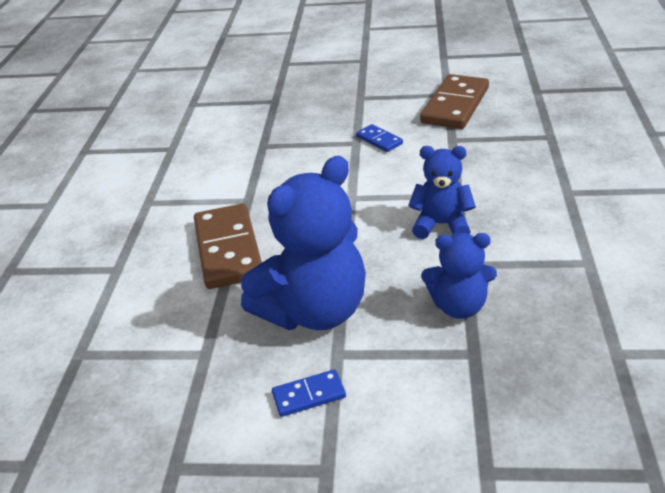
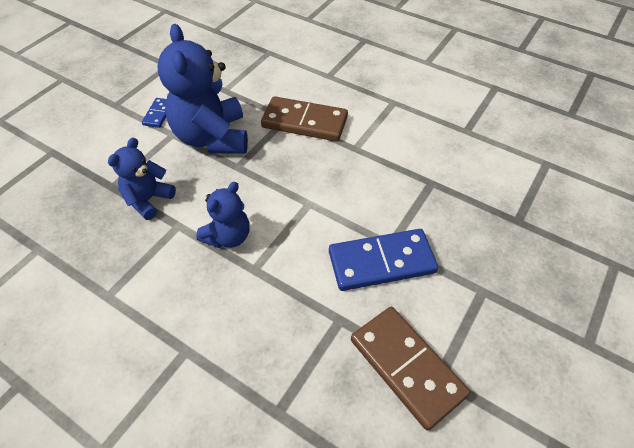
camera: 115 degrees right, 15 degrees up
blue domino [356,124,403,152] -> blue domino [329,229,438,291], size x2.07

